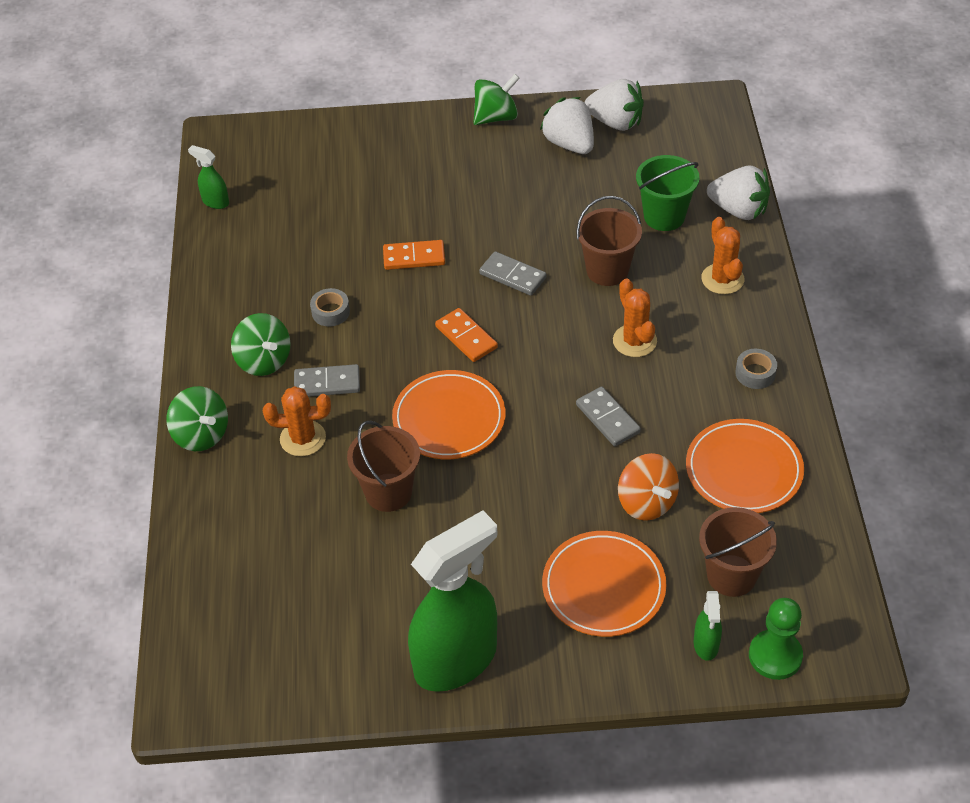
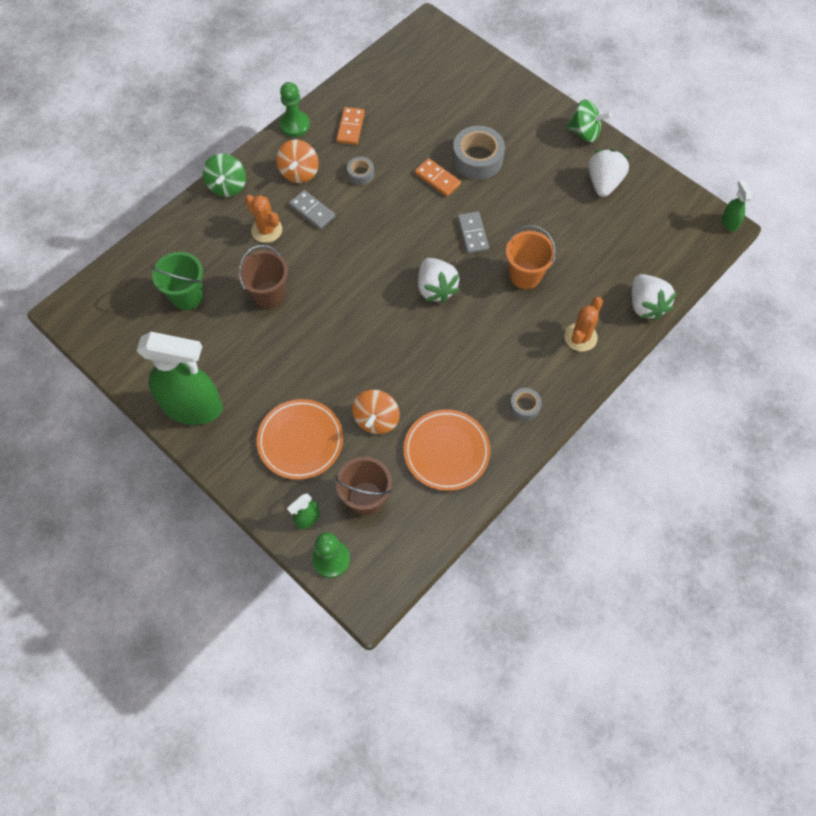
camera: 45 degrees right, 15 degrees up
green spray bottle [188,145,229,209] -> green spray bottle moved to [721,180,752,232]
green spinning top [231,313,291,376] -> orange spinning top [276,140,319,183]
orange plate [392,370,506,459] -> none
orange domino [435,308,498,362] -> orange domino moved to [336,107,365,145]
brown bucket [576,196,642,286] -> orange bucket [506,225,556,289]
grey domino [576,387,641,446] -> none
white strawberry [585,79,644,131] -> white strawberry moved to [418,258,460,303]
orange cactus [613,279,657,357] -> none
green bucket [636,155,700,231] -> green bucket moved to [151,252,203,310]
none -> green pawn [279,82,310,137]
none -> grey tape [452,126,505,179]

